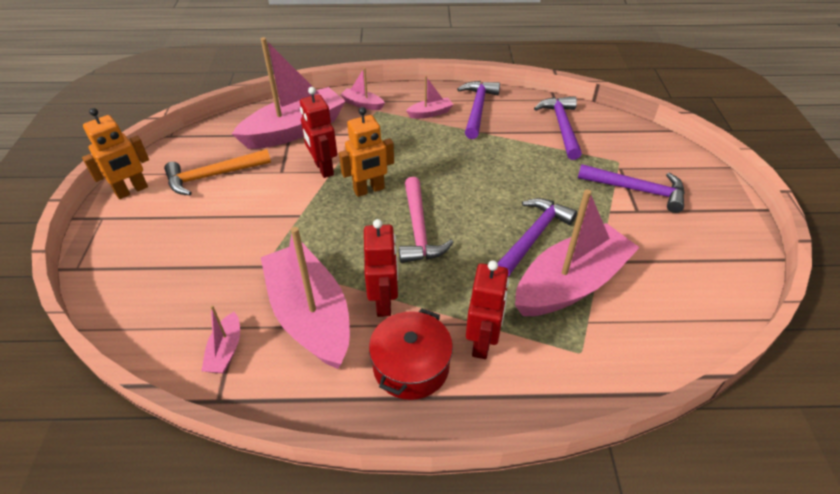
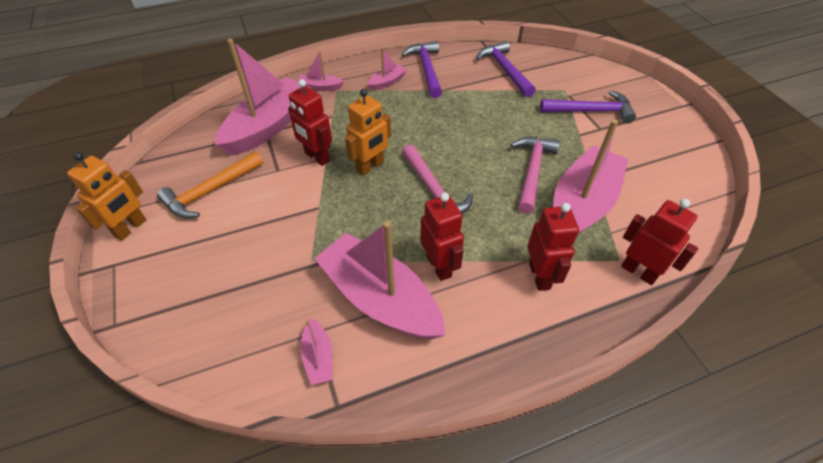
camera: 20 degrees left, 5 degrees up
red pot [369,308,453,400] -> none
purple hammer [498,198,577,276] -> pink hammer [510,137,560,214]
none -> red robot [621,199,698,285]

